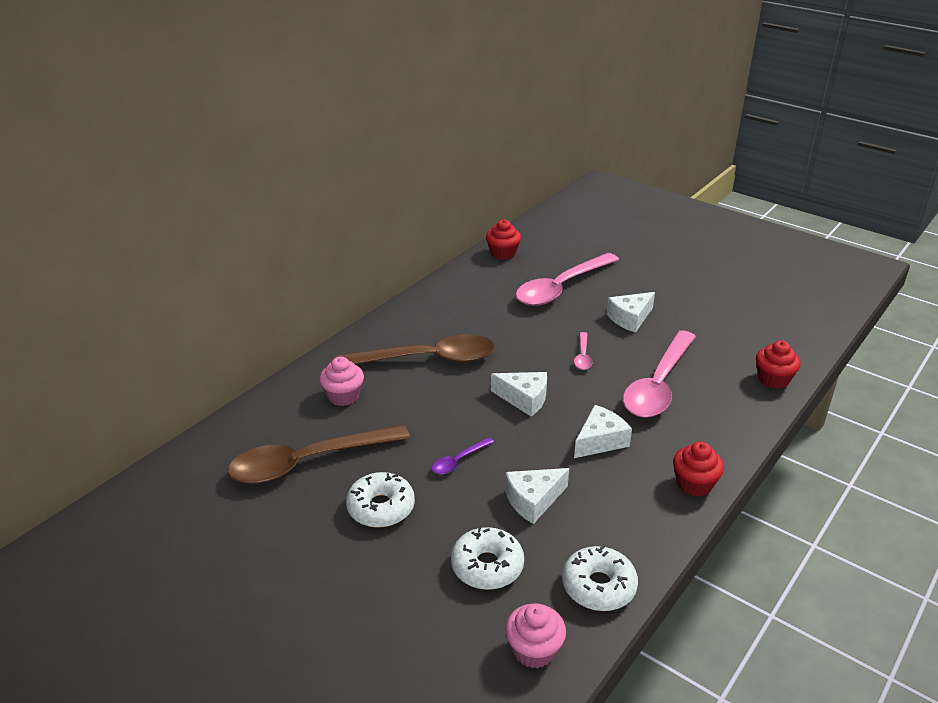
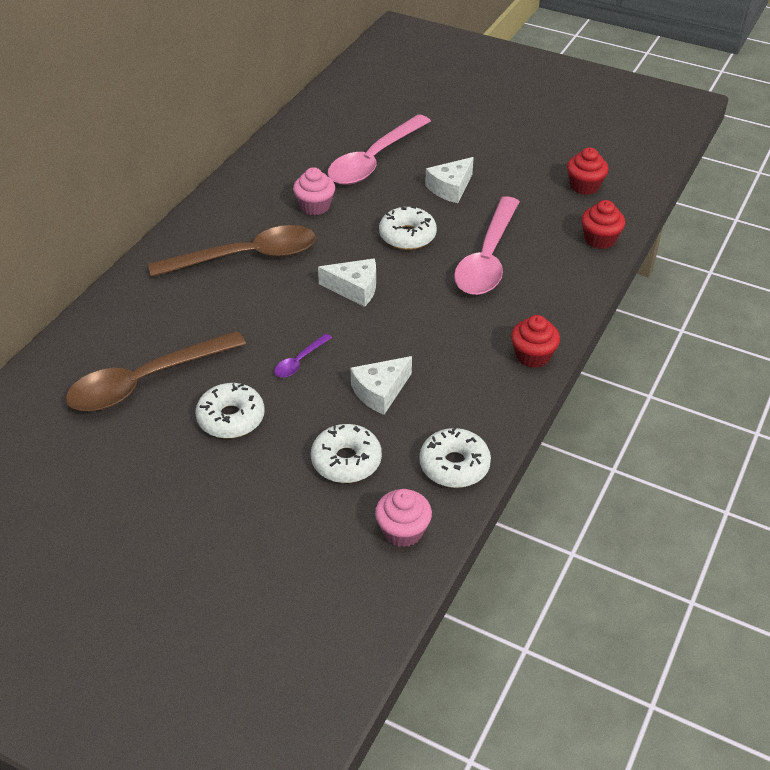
camera: 10 degrees left, 10 degrees up
pink cupcake [319,357,364,406] -> pink cupcake moved to [293,167,335,215]
red cupcake [486,220,521,260] -> red cupcake moved to [567,147,609,195]
pink spoon [574,332,593,370] -> white donut [379,206,437,250]
white cheese [574,405,632,458] -> none

